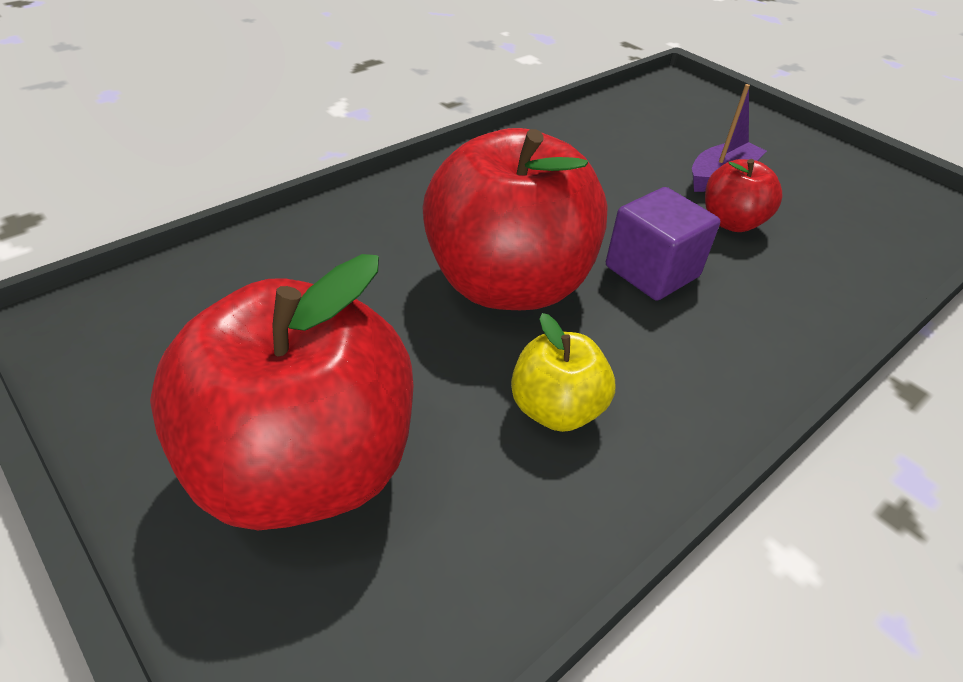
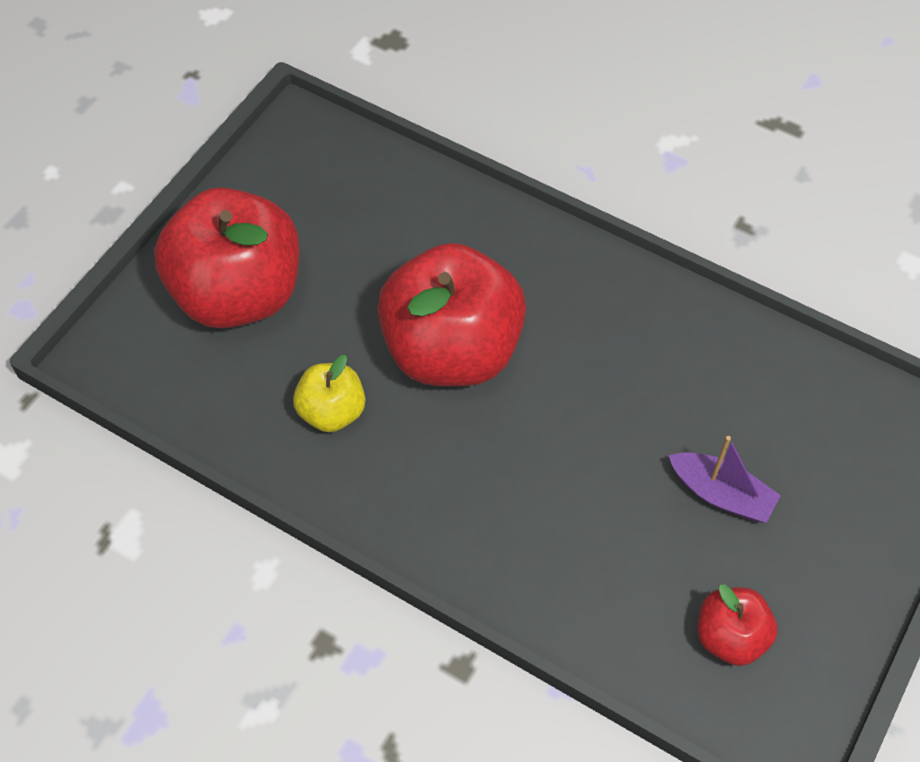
camera: 75 degrees right, 15 degrees up
purple cube [606,187,720,301] -> none
red apple [705,159,783,232] -> red apple moved to [697,585,778,666]

